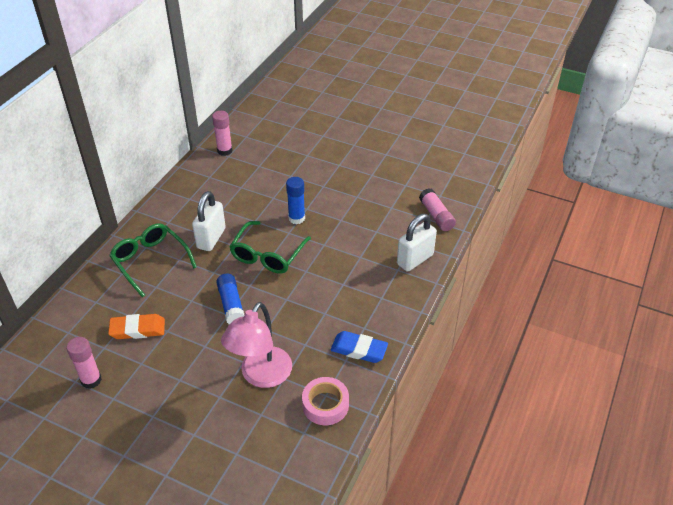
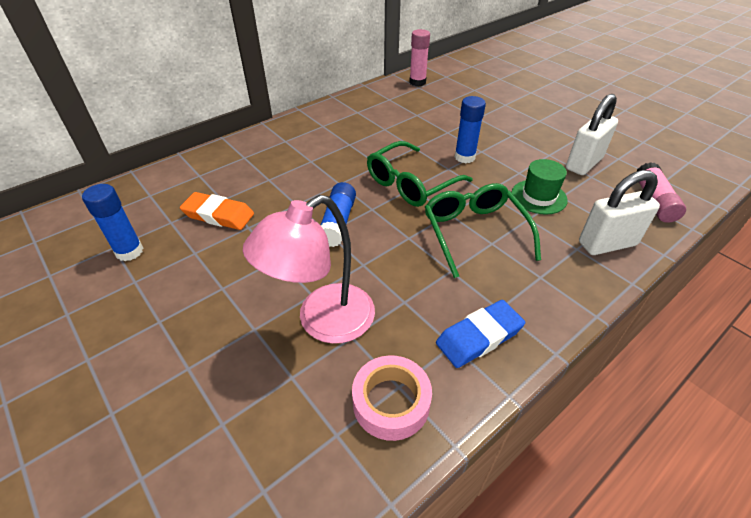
camera: 25 degrees right, 0 degrees up
pink glue stick [67,337,102,389] -> blue glue stick [82,184,143,261]
green glasses [109,223,197,298] -> green glasses moved to [425,183,541,278]
white padlock [192,191,226,251] -> white padlock moved to [566,94,618,175]
blue eraser [331,331,388,363] -> blue eraser turned 75 degrees counterclockwise [436,300,525,368]
none -> green hat [512,159,568,215]

